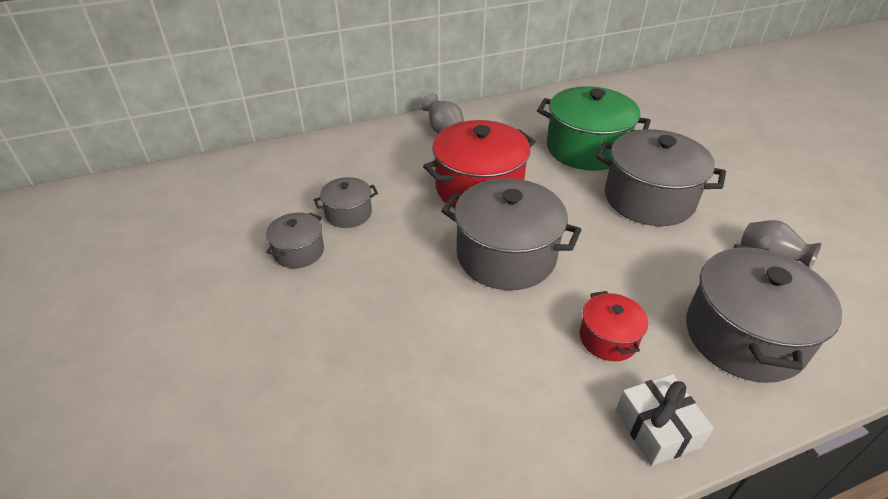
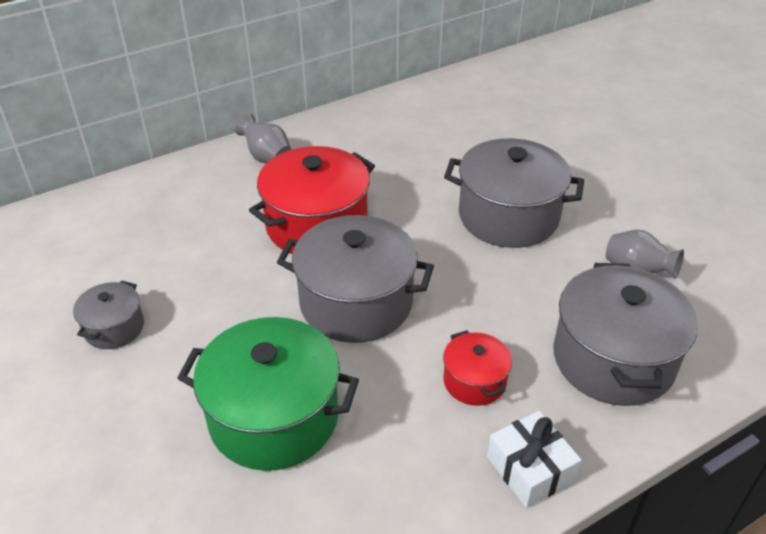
camera: 10 degrees left, 0 degrees up
grey pot [314,177,378,228] -> none
green pot [537,86,651,171] -> green pot moved to [177,317,359,471]

